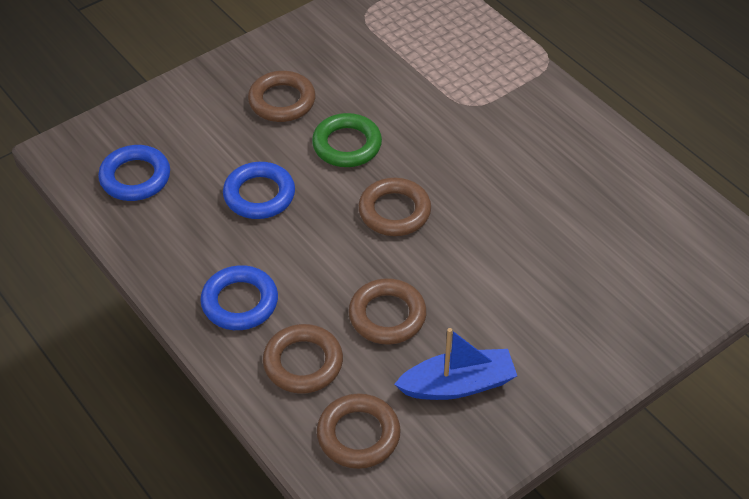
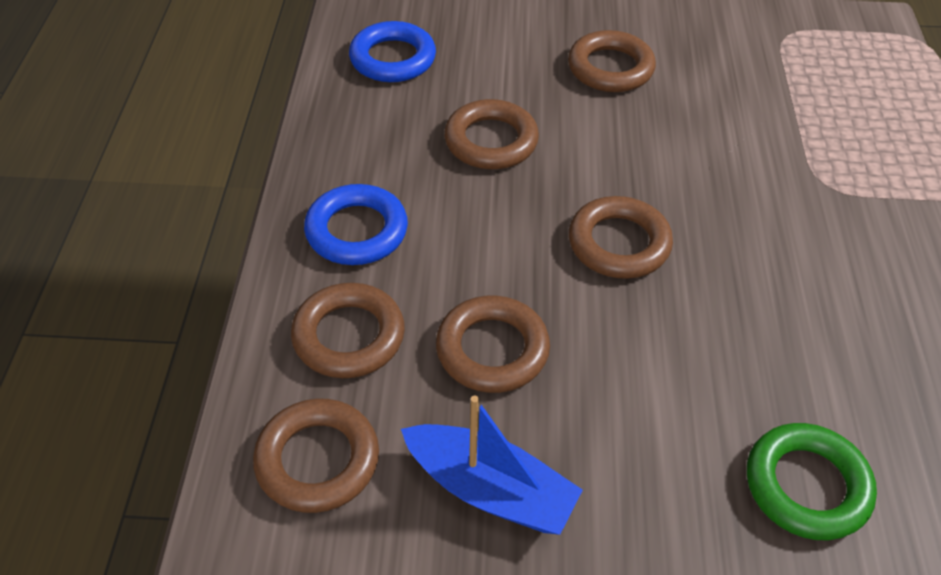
camera: 40 degrees right, 0 degrees up
blue ring [223,162,295,219] -> brown ring [444,99,539,169]
green ring [312,113,382,167] -> green ring moved to [747,423,877,540]

